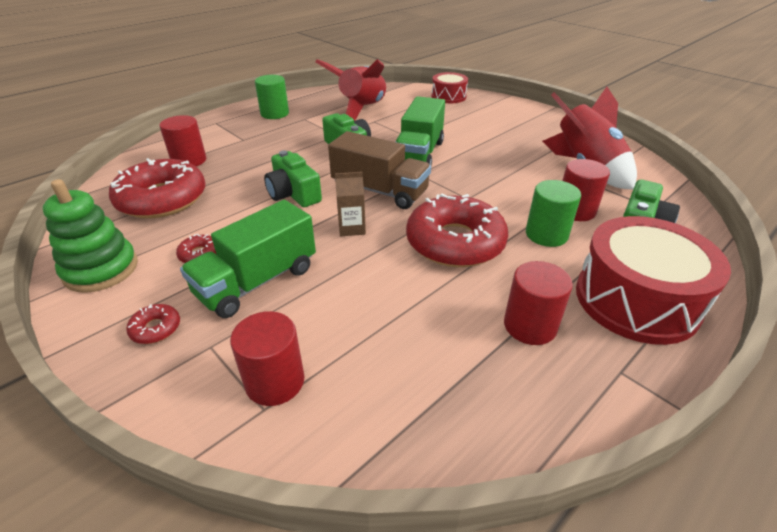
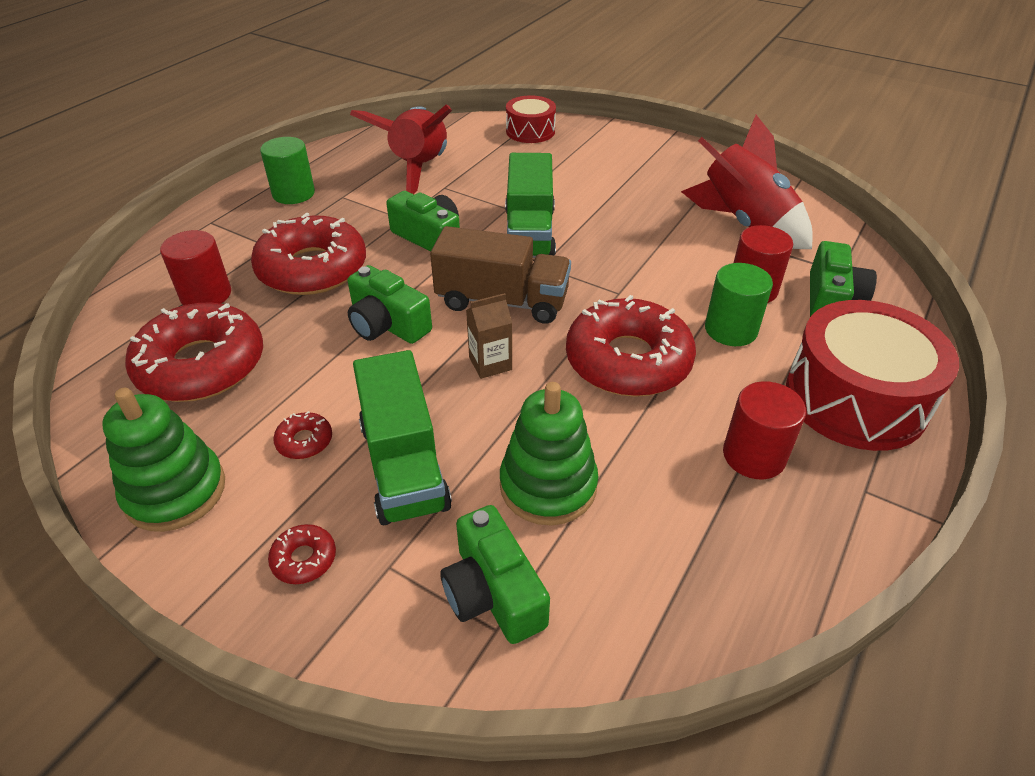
camera: 15 degrees left, 5 degrees up
green truck [180,200,316,318] -> green truck turned 45 degrees counterclockwise [353,350,452,525]
red cylinder [230,311,304,406] -> green camera [440,505,550,644]
none -> red donut [251,213,366,295]
none -> green stacking toy [500,382,598,525]

